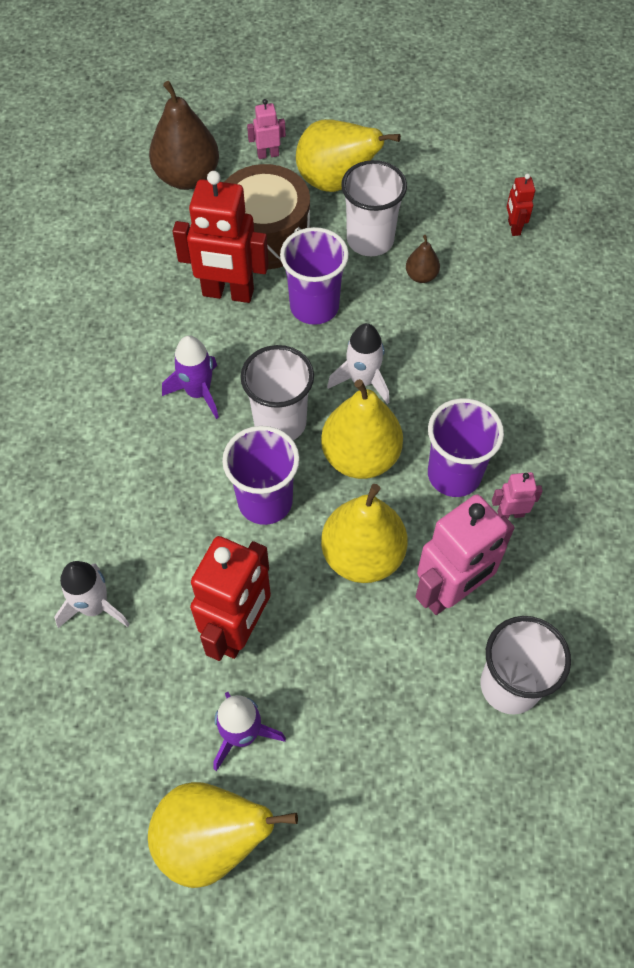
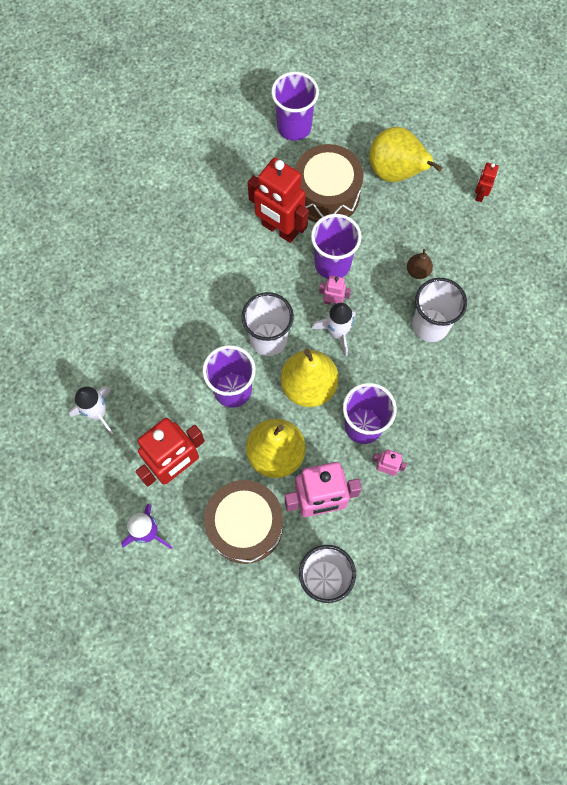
camera: 25 degrees right, 10 degrees up
yellow pear [148,782,298,888] -> none
brown pear [149,81,219,190] -> purple cup [271,72,319,141]
purple rocket [162,335,219,419] -> none
pink robot [247,99,286,159] -> pink robot moved to [319,275,351,305]
white cup [341,160,407,256] -> white cup moved to [412,278,467,342]
red robot [507,174,535,236] -> red robot moved to [475,163,499,202]
none -> brown drum [204,480,283,564]

